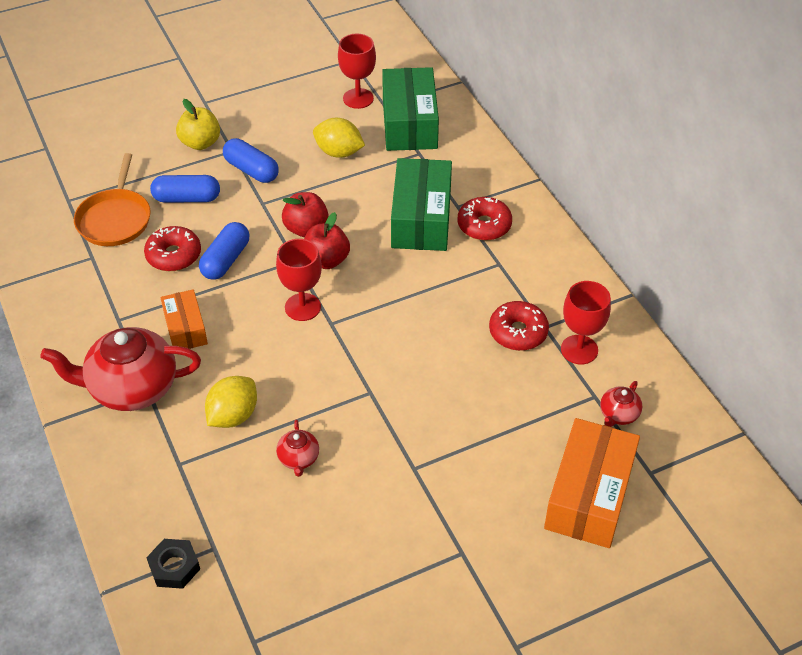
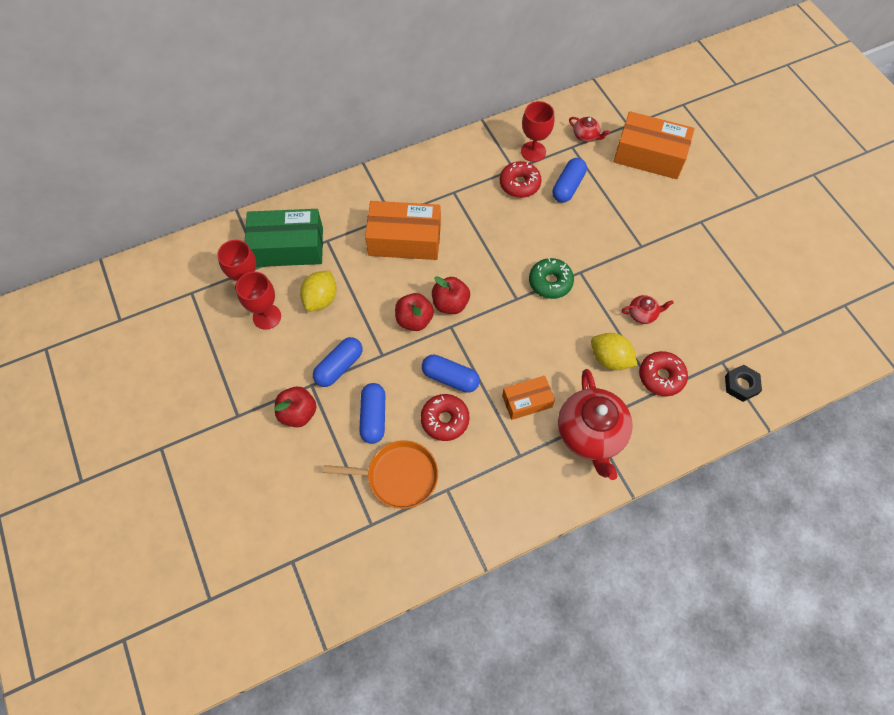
camera: 90 degrees left, 15 degrees up
yellow apple [176,99,220,150] -> red apple [274,387,317,427]
red goblet [276,239,322,321] -> red goblet moved to [236,272,281,330]
green box [391,158,452,251] -> orange box [365,201,441,260]
red donut [457,197,512,241] -> red donut moved to [639,351,688,396]
none -> green donut [529,258,574,299]
none -> blue capsule [552,158,587,203]

